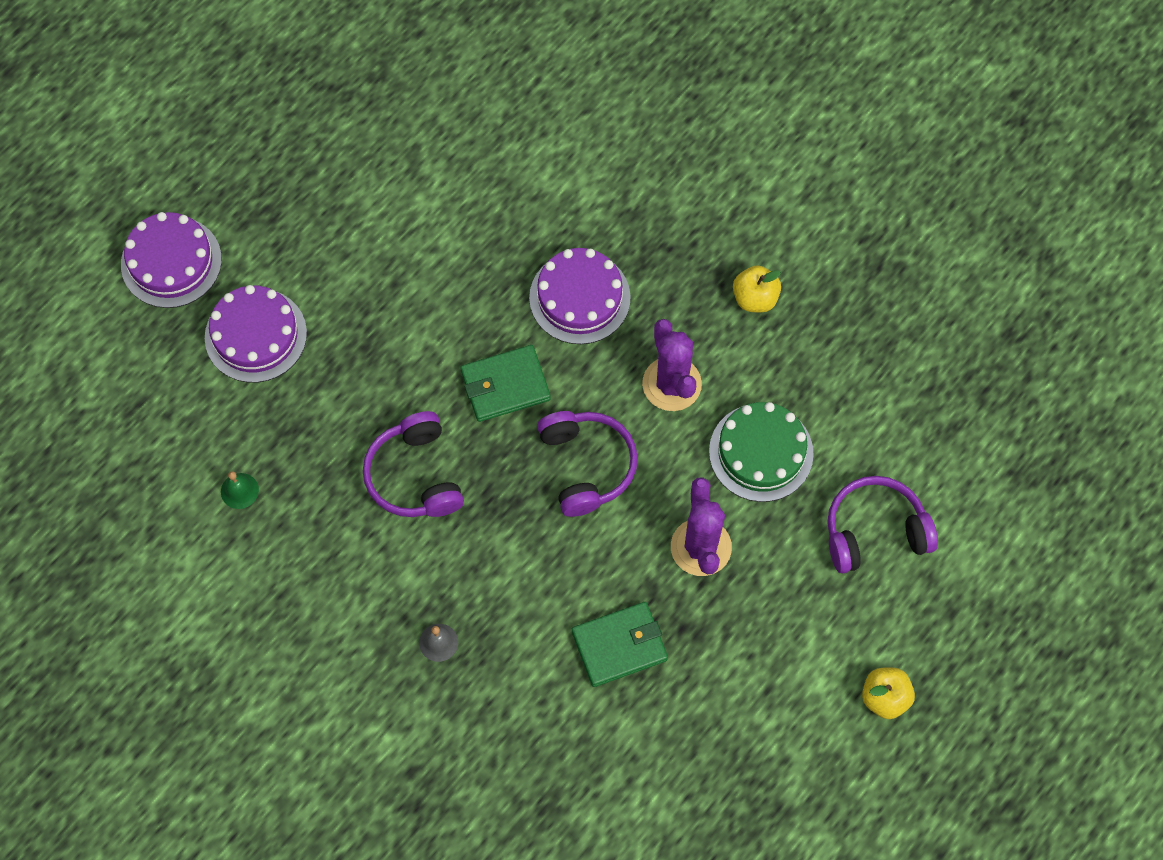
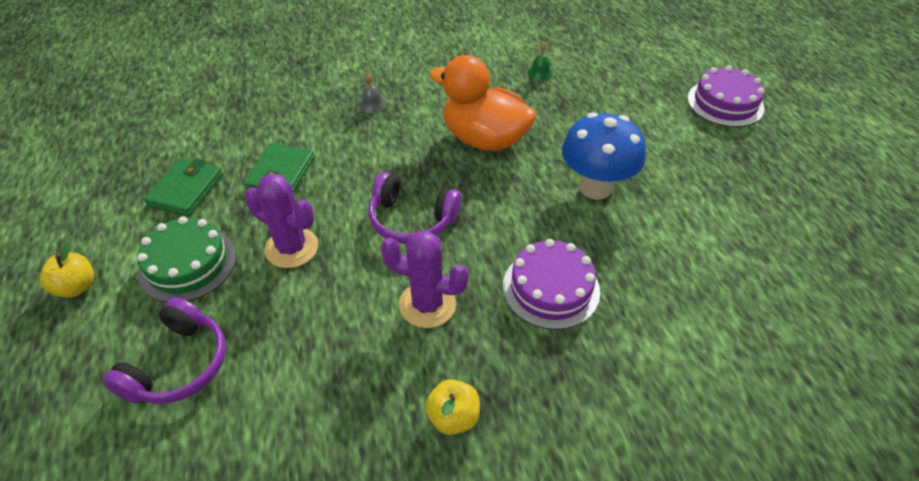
camera: 125 degrees right, 20 degrees down
purple cake [205,285,307,383] -> none
purple headphones [363,411,464,517] -> orange duck [429,55,537,151]
green wallet [460,345,551,422] -> green wallet moved to [143,158,223,216]
green cake [709,402,814,502] -> green cake moved to [137,216,236,302]
none -> blue mushroom [562,112,646,200]

